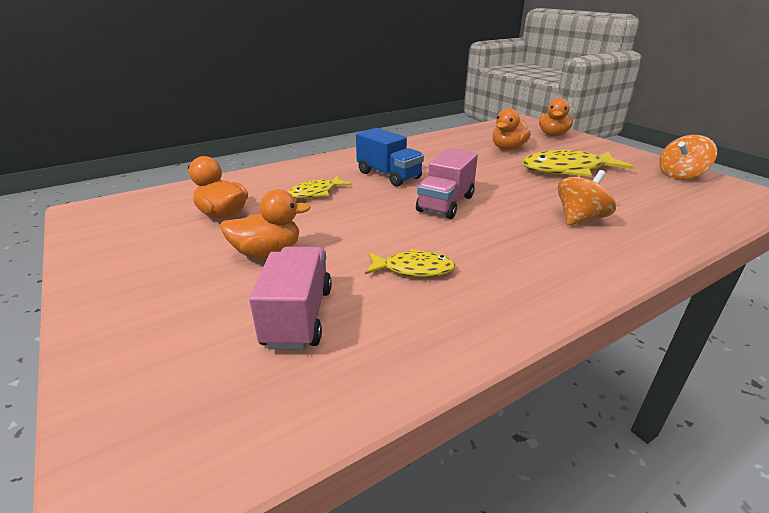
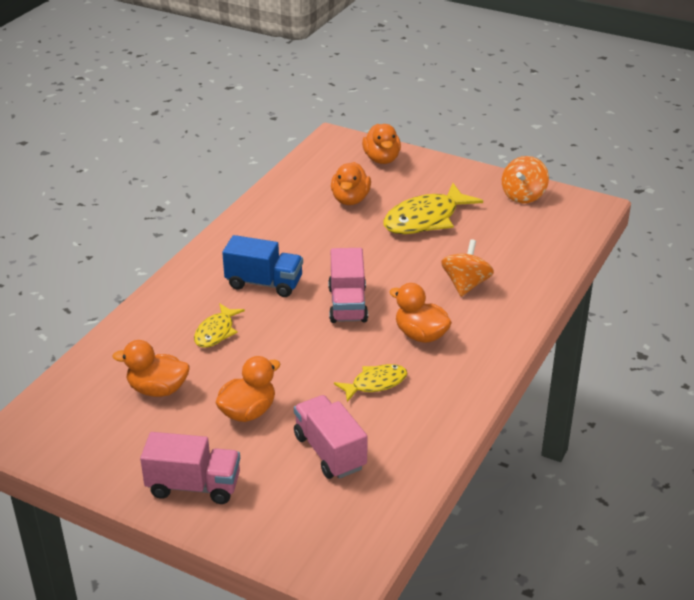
camera: 30 degrees left, 5 degrees up
none -> pink truck [140,432,240,504]
none -> orange duck [390,283,452,343]

